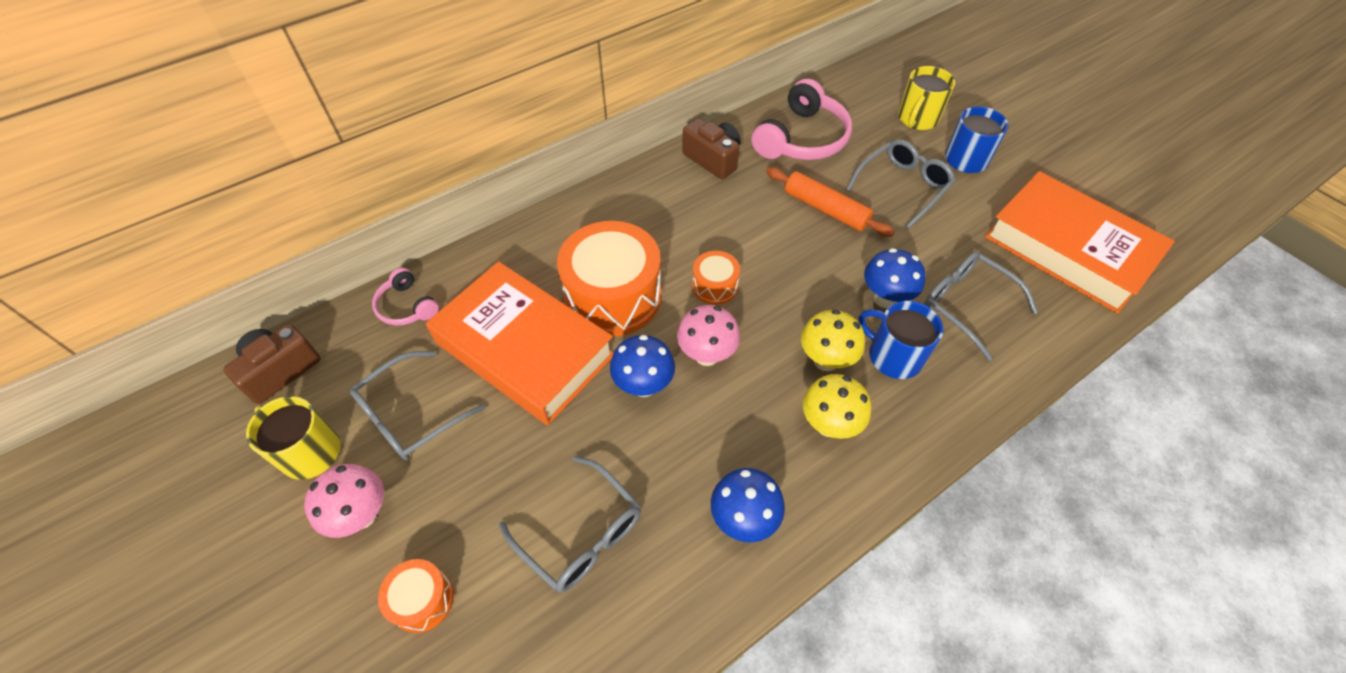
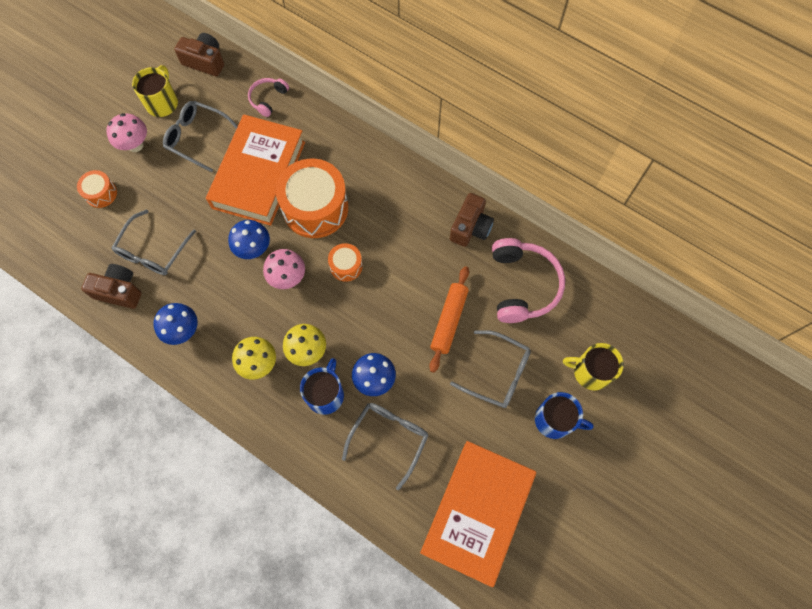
camera: 70 degrees right, 15 degrees up
pink headphones [752,79,852,160] -> pink headphones turned 105 degrees counterclockwise [492,238,565,323]
none -> brown camera [81,264,142,309]

